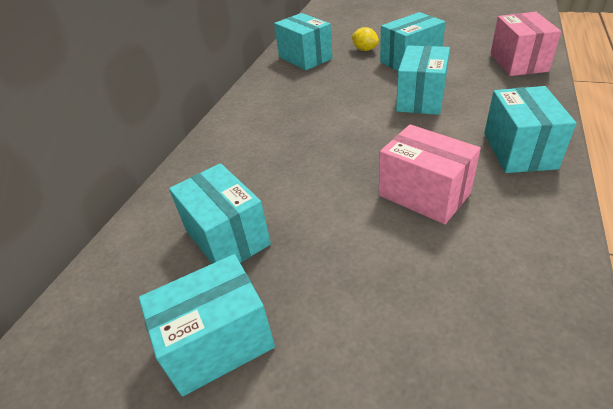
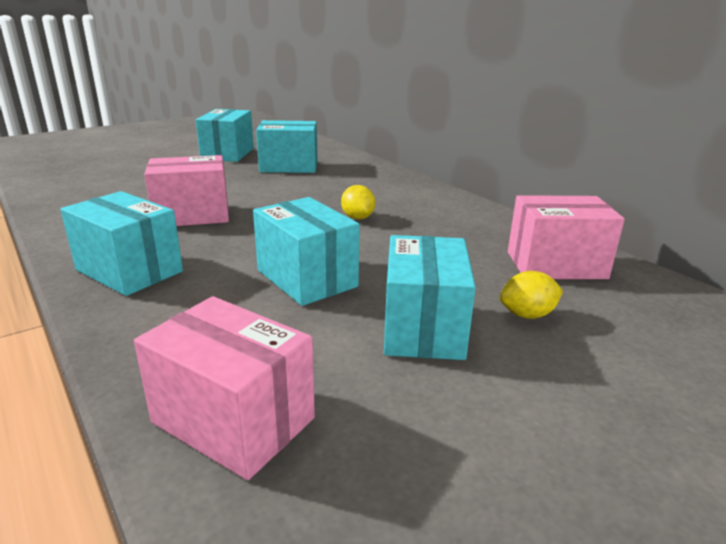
camera: 120 degrees right, 15 degrees down
turquoise box [274,13,333,70] -> pink box [508,195,625,279]
none -> yellow lemon [341,185,375,219]

